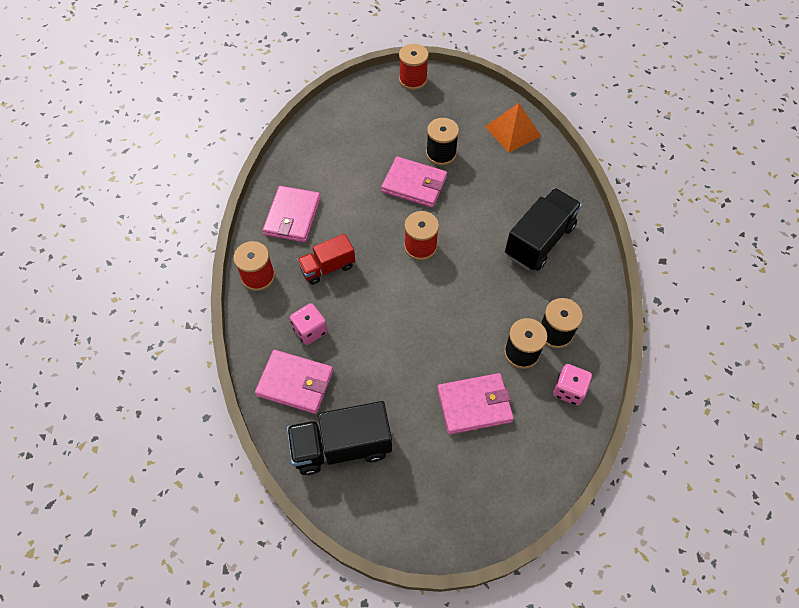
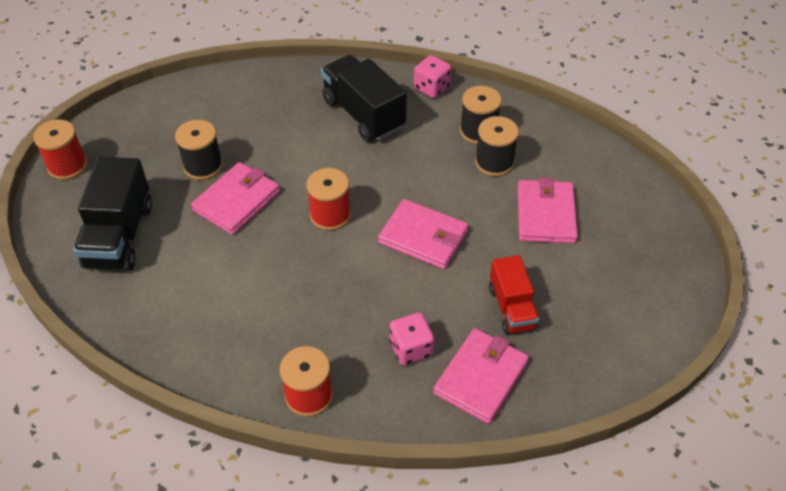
camera: 75 degrees left, 10 degrees down
pink wallet [263,186,321,242] -> pink wallet moved to [378,199,469,269]
black truck [287,401,392,475] -> black truck moved to [73,157,152,271]
red truck [297,234,355,285] -> red truck moved to [489,255,539,334]
orange pyramid [485,103,541,153] -> none
pink dice [553,364,592,406] -> pink dice moved to [414,55,451,98]

